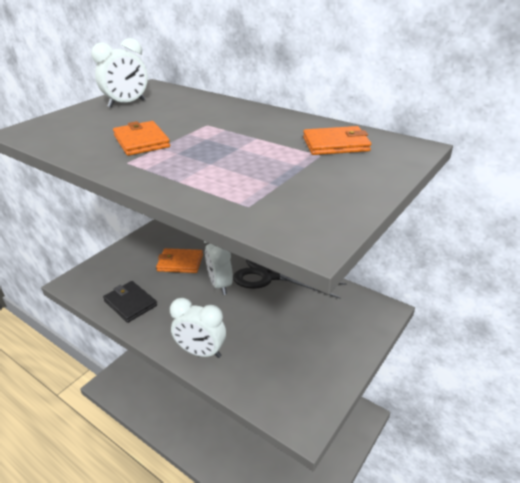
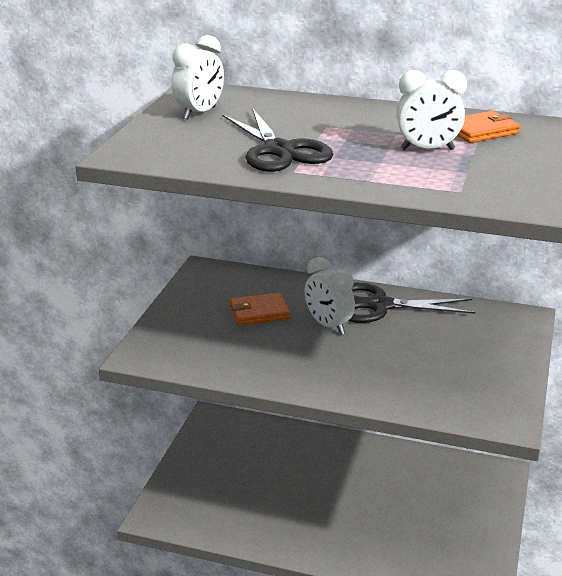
camera: 20 degrees left, 5 degrees down
black wallet [103,281,157,323] -> none
orange wallet [113,121,170,156] -> black scissors [222,108,334,172]
white clock [170,298,226,358] -> white clock moved to [397,70,467,150]

